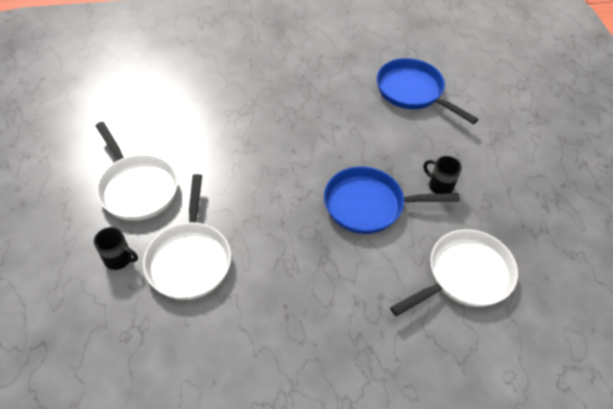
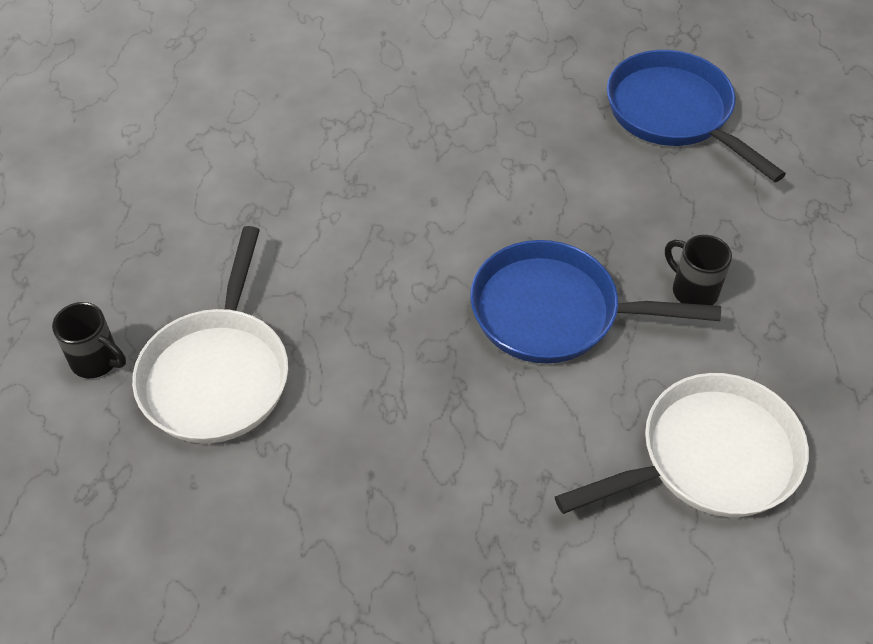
camera: 10 degrees right, 0 degrees up
white pan [96,122,178,221] -> none

